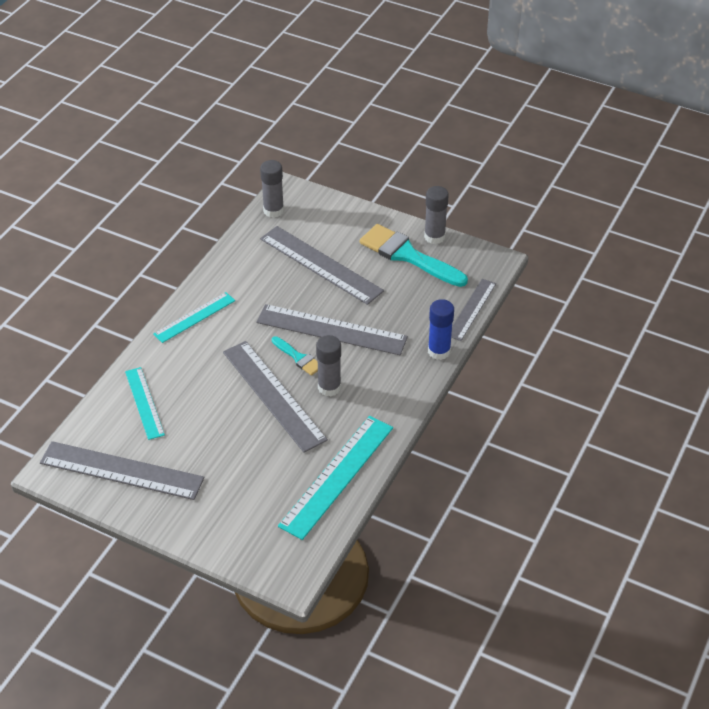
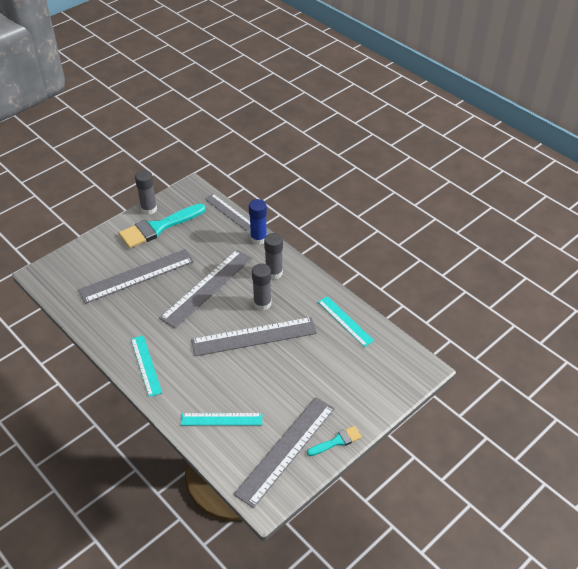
camera: 70 degrees left, 0 degrees up
grey glue stick [260,160,284,218] -> grey glue stick moved to [264,233,283,279]
turquoise brush [272,336,318,376] -> turquoise brush moved to [307,426,362,456]
turquoise ruler [278,416,393,540] -> turquoise ruler [318,296,374,347], size x0.60

